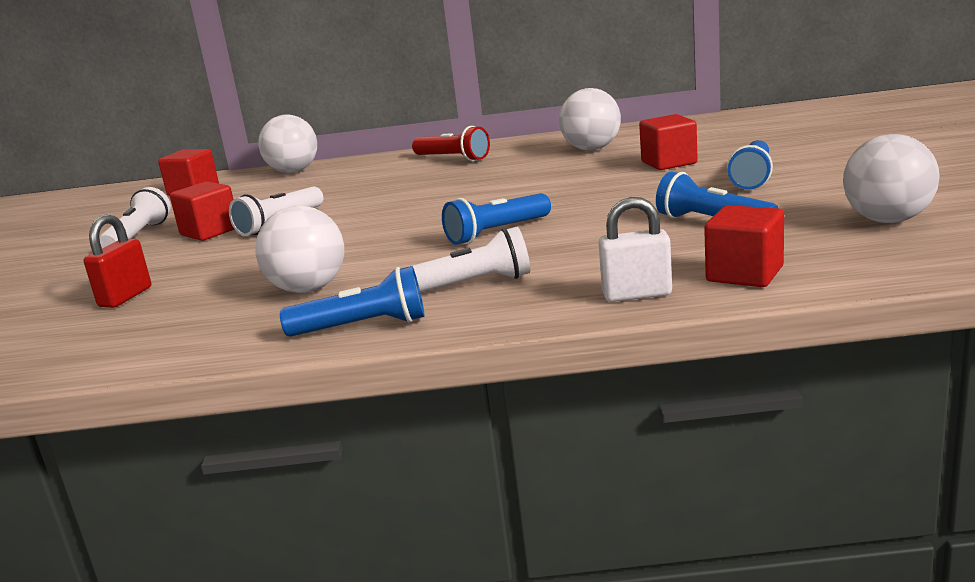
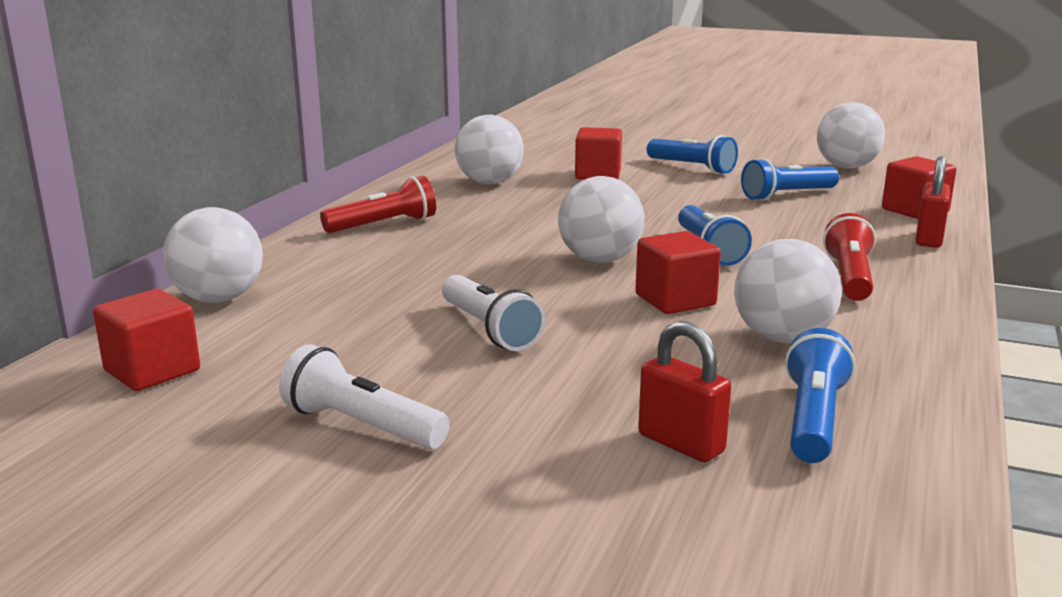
camera: 70 degrees left, 0 degrees up
red cube [170,181,234,241] -> red cube moved to [635,231,721,314]
blue flashlight [280,266,425,337] -> blue flashlight moved to [785,328,855,463]
white flashlight [405,227,530,292] -> red flashlight [823,213,876,301]
white padlock [598,197,672,302] -> red padlock [916,156,950,248]
none -> white ball [558,176,645,263]

